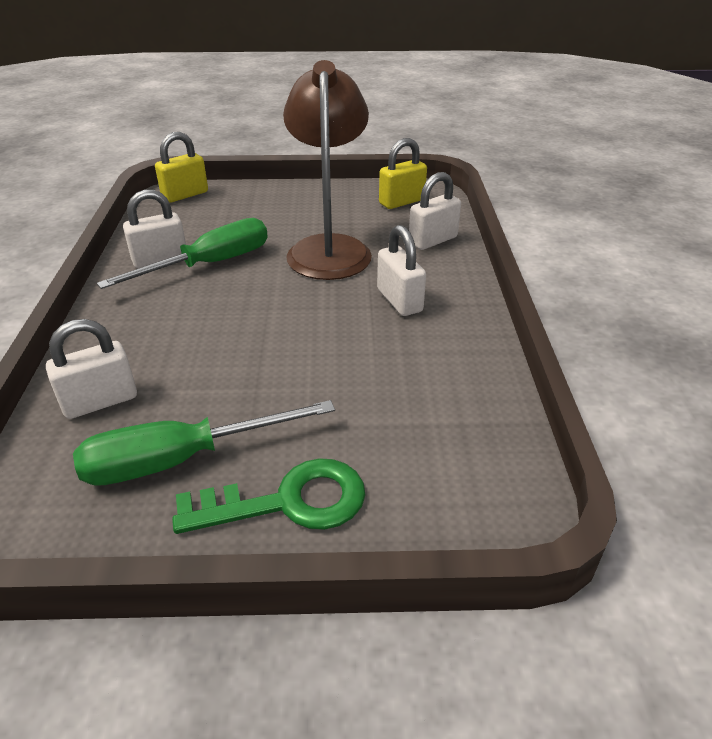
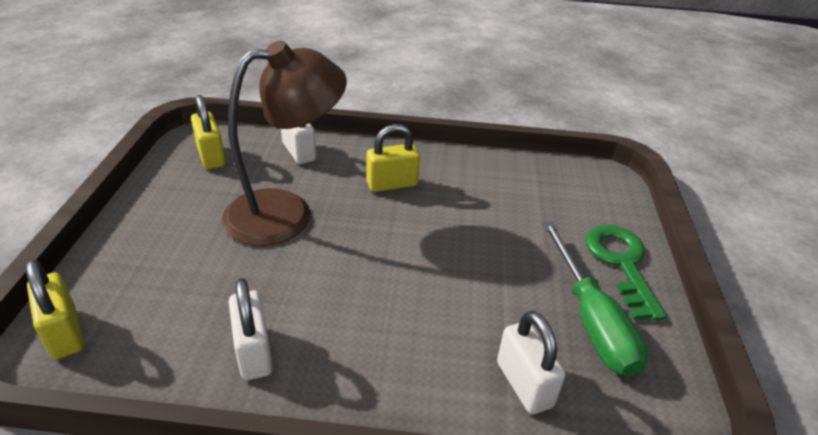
camera: 85 degrees left, 0 degrees up
green screwdriver [97,218,268,289] -> none
brown lamp [283,60,372,280] -> brown lamp turned 150 degrees clockwise [222,41,347,246]
white padlock [377,225,426,316] -> yellow padlock [367,124,420,192]

